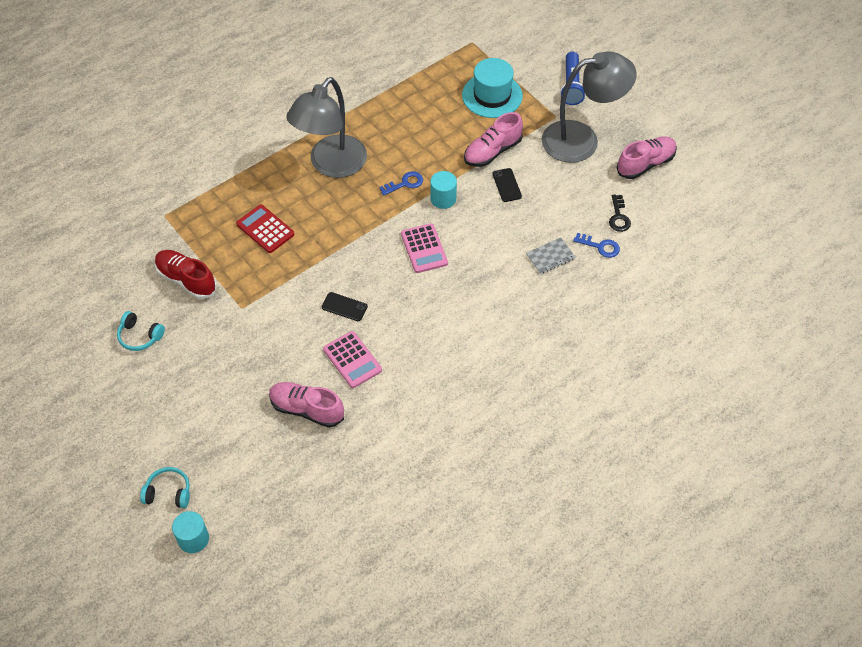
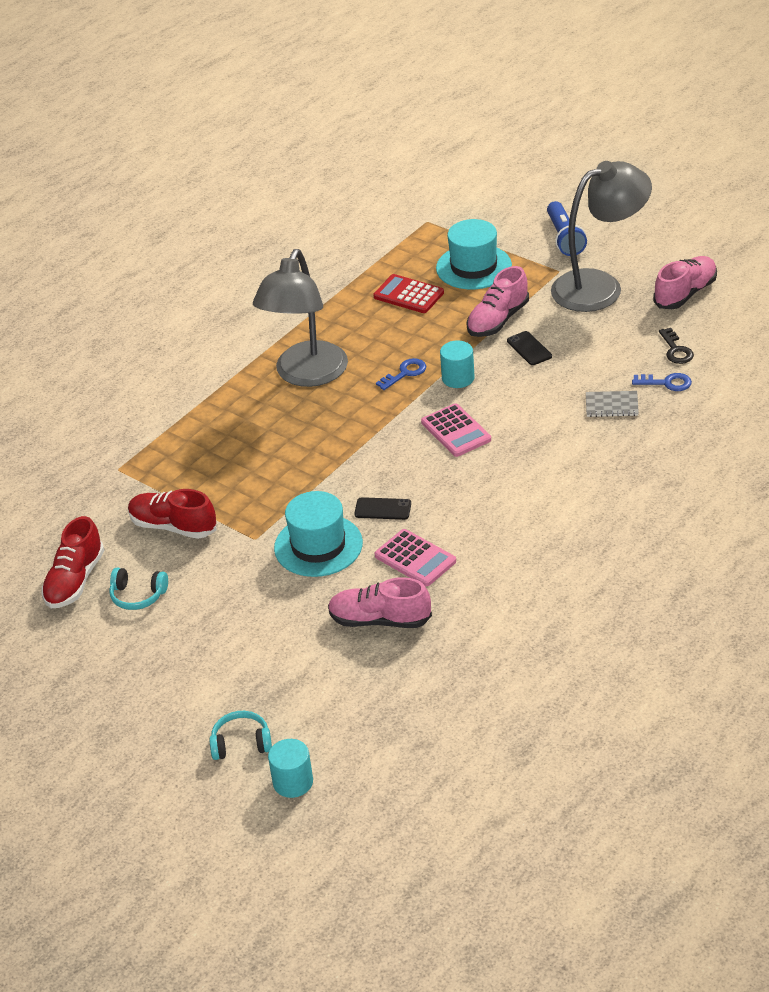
camera: 10 degrees left, 15 degrees down
red calculator [236,205,295,253] -> red calculator moved to [373,274,444,313]
grey notebook [526,238,575,274] -> grey notebook turned 45 degrees clockwise [586,391,639,417]
none -> red shoe [41,516,104,608]
none -> turquoise hat [274,491,363,577]

